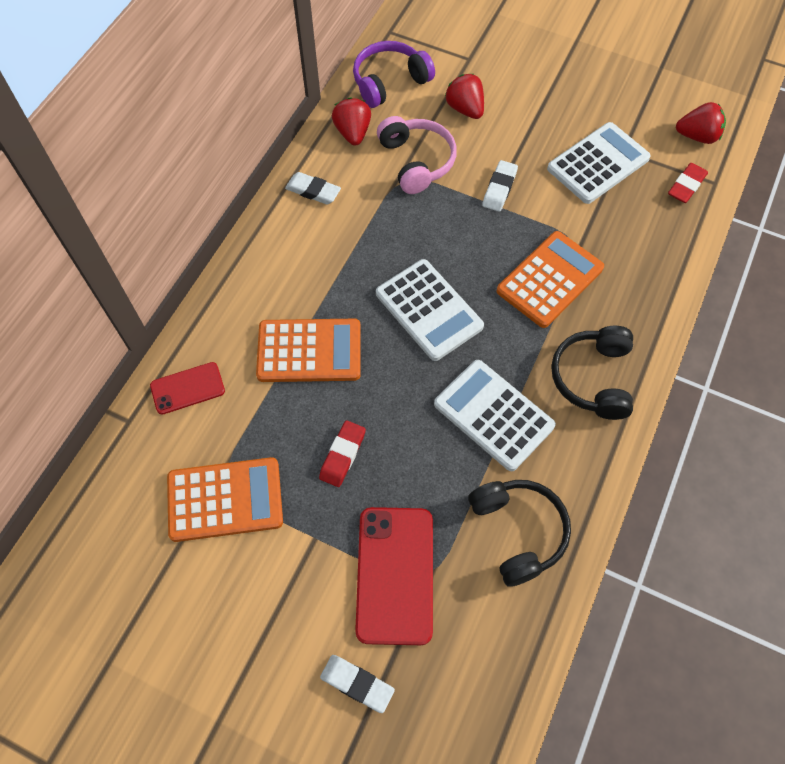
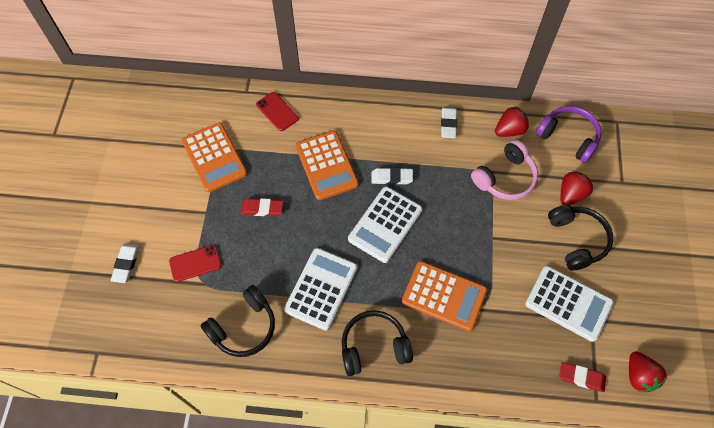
camera: 70 degrees right, 0 degrees up
red phone [355,507,433,645] -> red phone [169,245,222,282], size x0.57
white eraser [482,160,518,212] -> white eraser moved to [371,167,413,185]
none -> black headphones [548,205,613,270]

